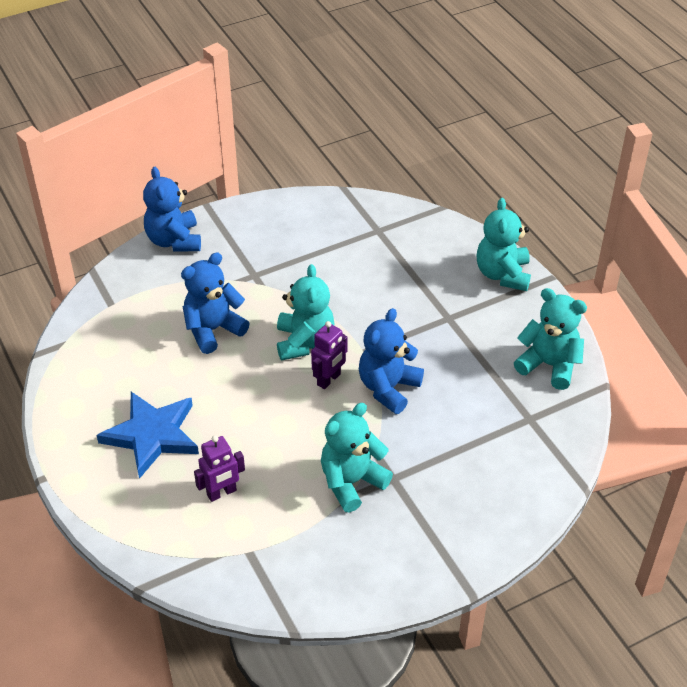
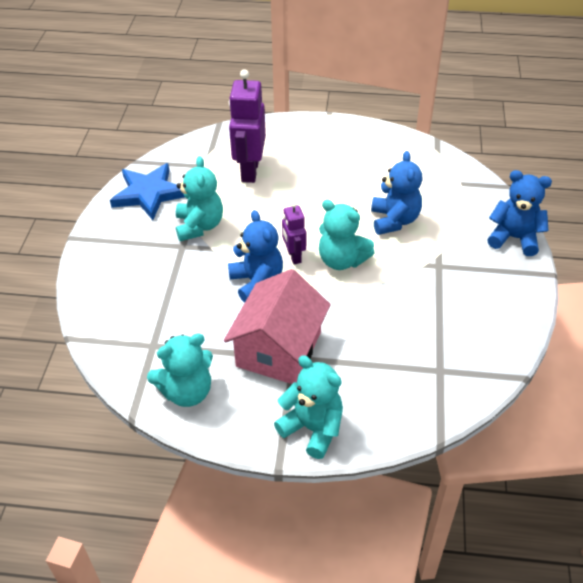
camera: 125 degrees right, 0 degrees up
blue star [96,392,199,479] -> blue star moved to [110,163,185,220]
purple robot [194,436,245,502] -> purple robot [229,69,266,183], size x1.81
none -> pink house [224,269,331,384]

